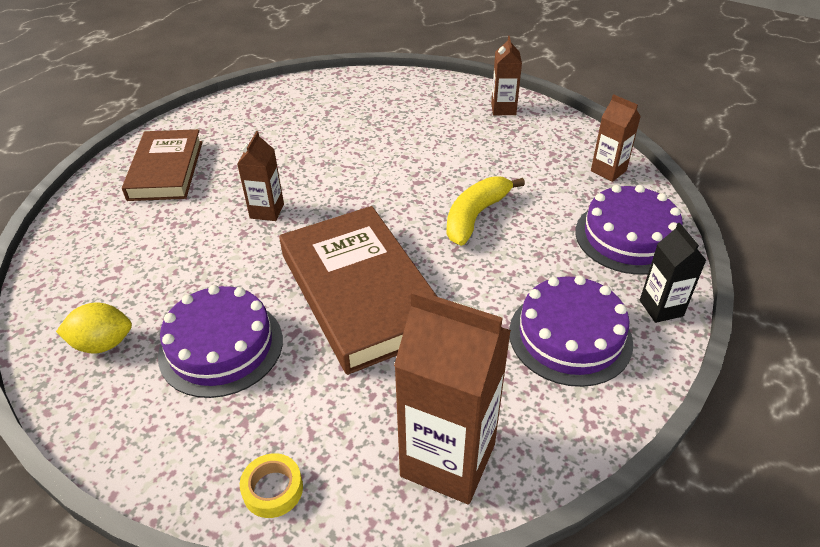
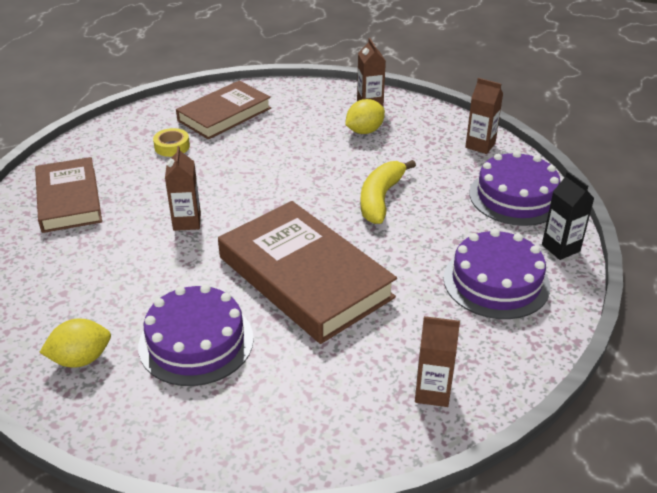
camera: 15 degrees left, 5 degrees down
yellow tape [240,453,303,518] -> yellow tape moved to [153,128,190,157]
brown carton [394,289,511,504] -> brown carton [415,316,460,407], size x0.52
none -> brown book [176,81,271,139]
none -> yellow lemon [345,99,385,134]

